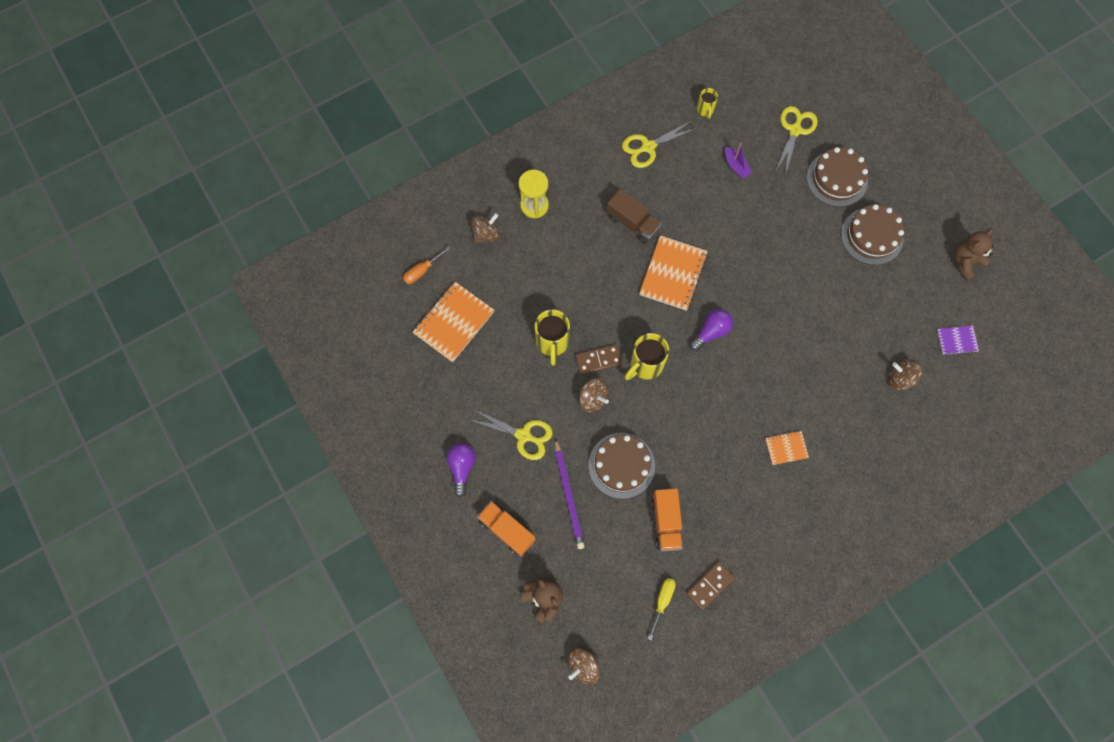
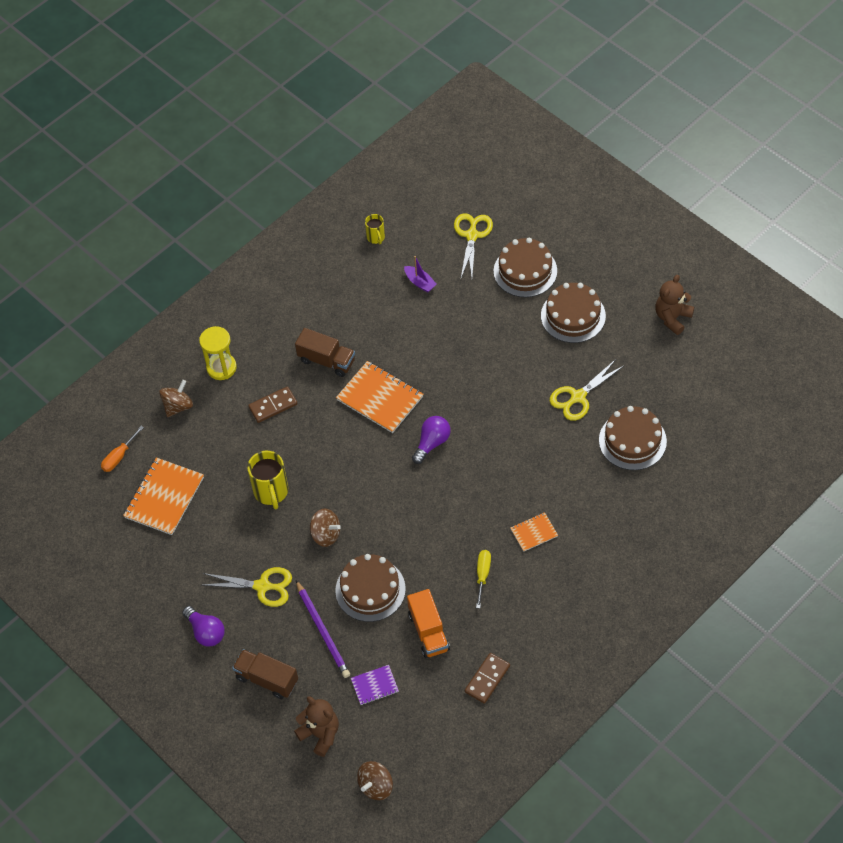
camera: 10 degrees left, 15 degrees down
purple light bulb [447,443,476,497] -> purple light bulb turned 150 degrees clockwise [182,606,225,647]
orange truck [477,501,536,557] -> brown truck [232,649,298,699]
brown domino [575,344,622,375] -> brown domino moved to [248,387,298,423]
yellow scissors [622,121,698,168] -> yellow scissors moved to [550,359,625,421]
yellow mug [625,333,669,380] -> none
orange notebook [639,235,708,311] -> orange notebook turned 60 degrees counterclockwise [336,361,424,433]
yellow screwdriver [648,578,676,640] -> yellow screwdriver moved to [476,550,491,608]
brown spinning top [888,359,922,390] -> brown cake [599,406,667,470]
purple notebook [937,325,979,355] -> purple notebook moved to [351,665,399,705]

